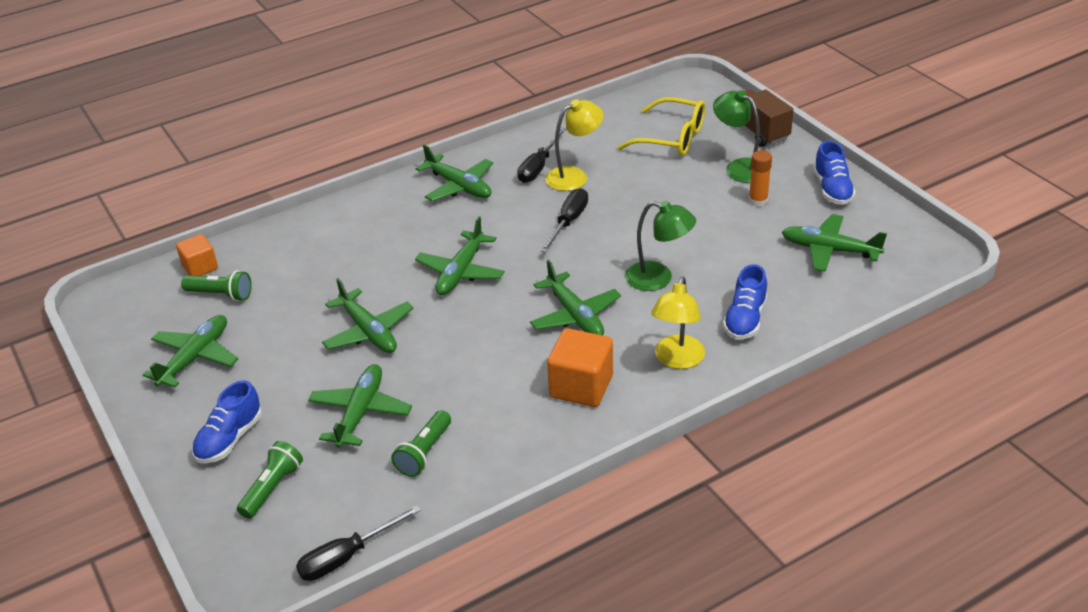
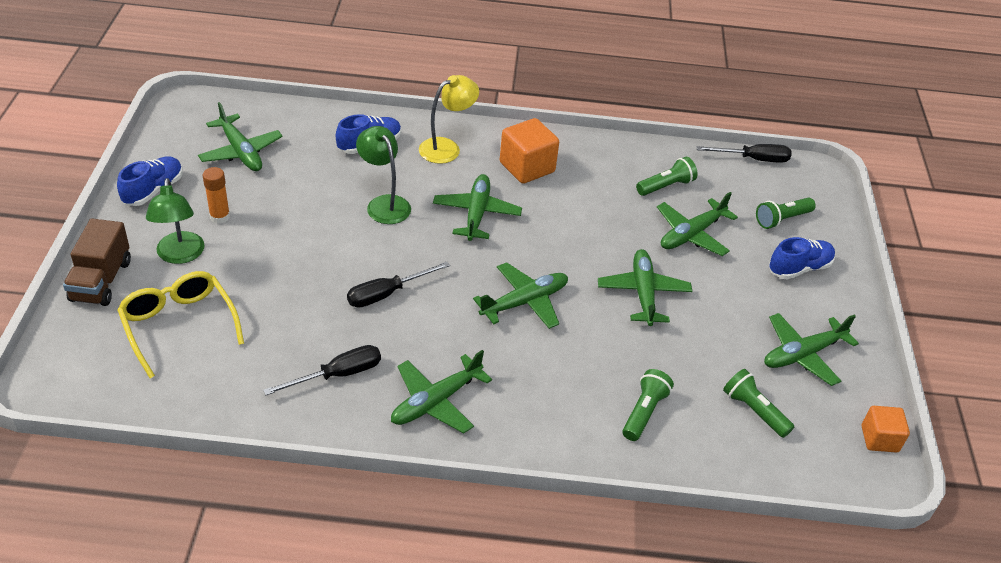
camera: 150 degrees left, 5 degrees up
orange cube [176,234,218,276] -> orange cube moved to [862,406,910,453]
green plane [415,144,493,201] -> green plane turned 120 degrees counterclockwise [391,350,492,434]
yellow lamp [545,100,603,191] -> none
none -> green flashlight [622,369,674,441]

